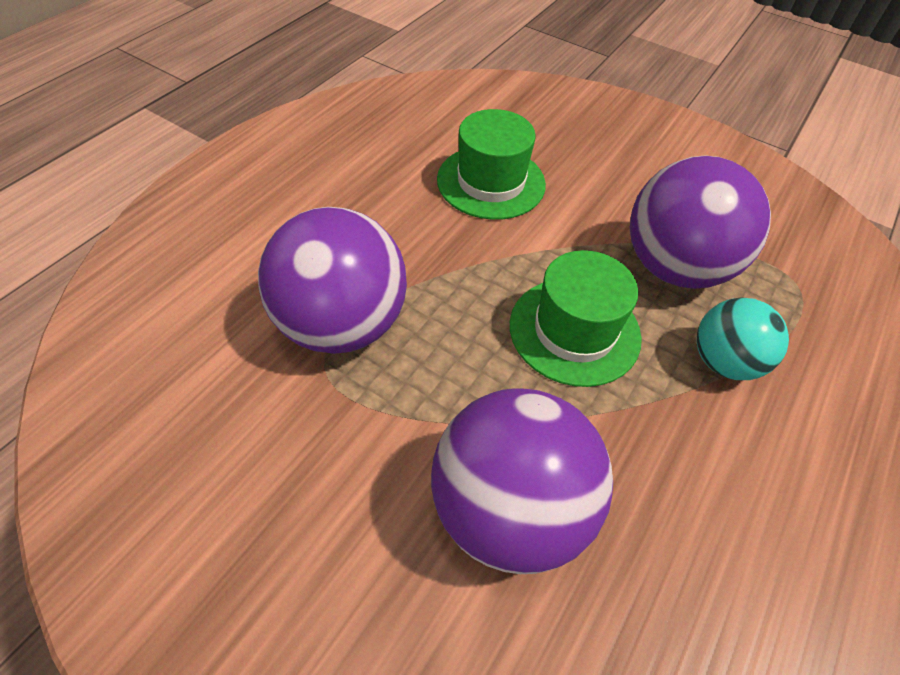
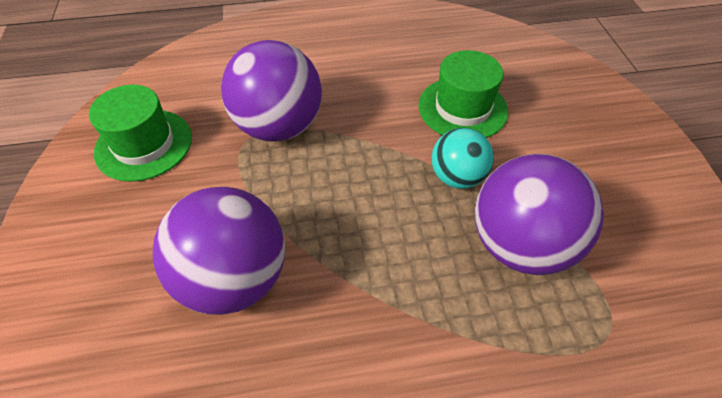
camera: 50 degrees right, 0 degrees up
green hat [510,250,642,387] -> green hat moved to [89,85,192,182]
turquoise ball [697,297,789,380] -> turquoise ball moved to [432,128,494,189]

